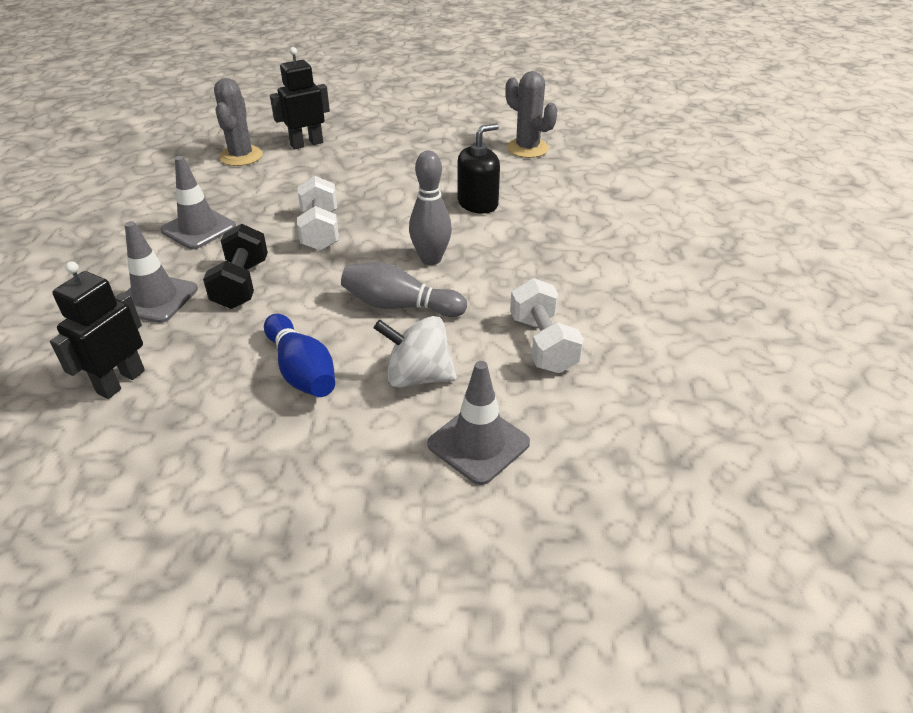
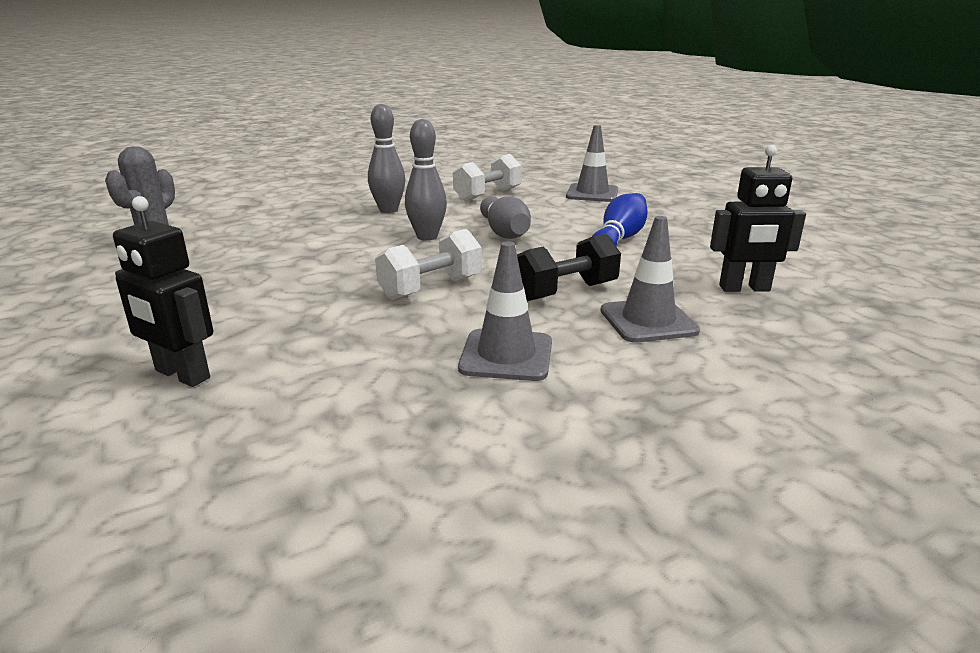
camera: 120 degrees left, 15 degrees down
grey cactus [214,78,263,166] -> none
white spinning top [374,316,457,388] -> none
black soap dispenser [458,124,500,214] -> none
none -> grey bowling pin [368,104,405,213]

